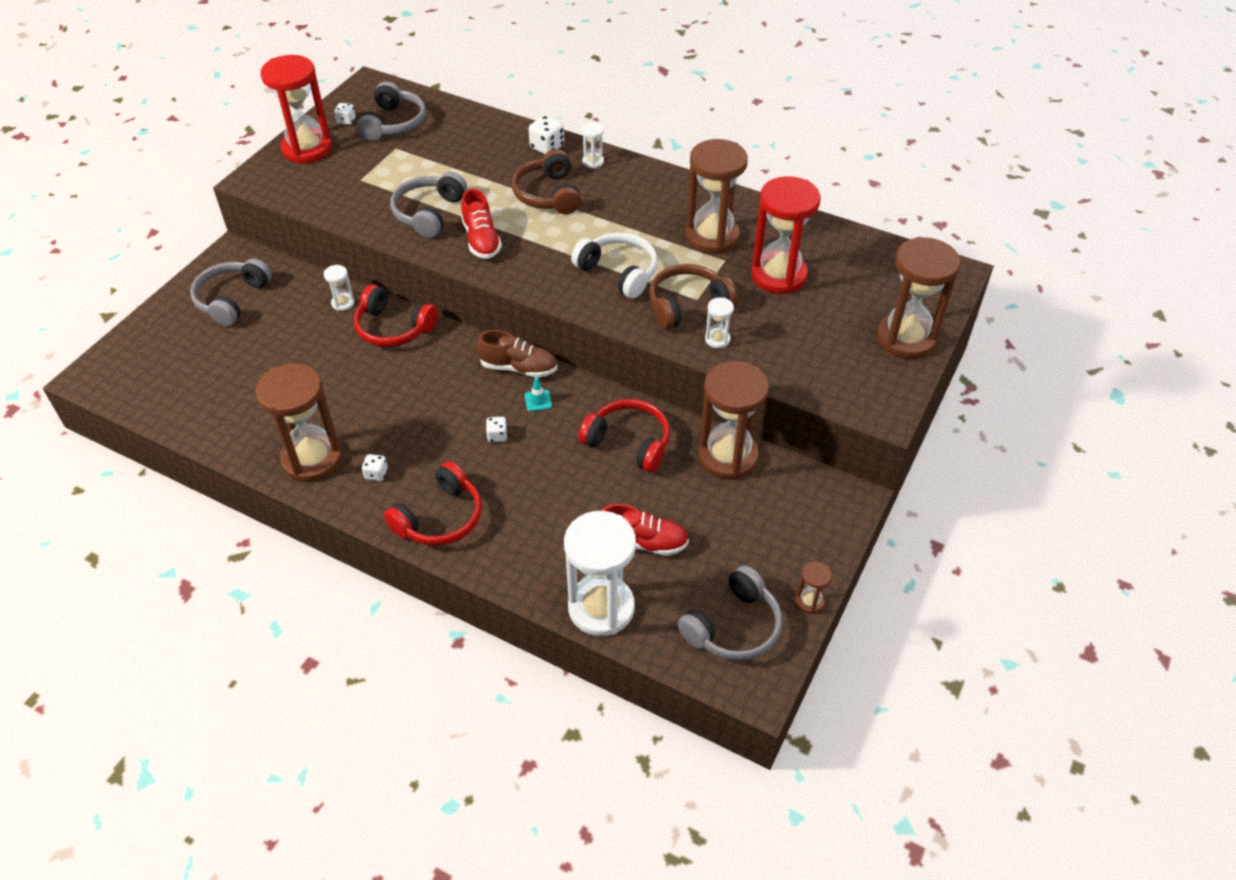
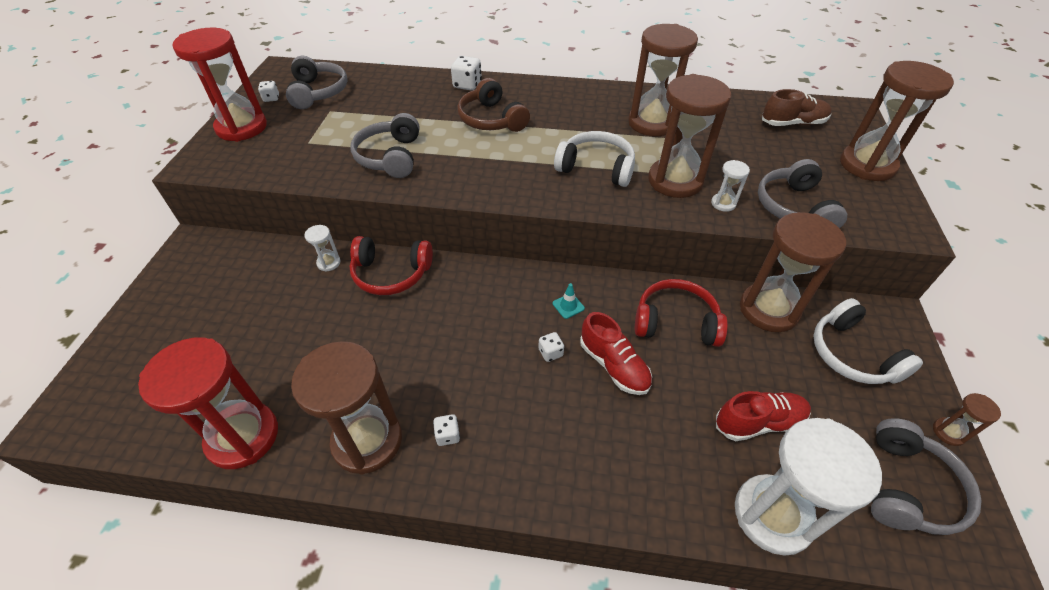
camera: 20 degrees left, 0 degrees up
grey headphones [190,258,272,326] -> grey headphones moved to [758,159,847,228]
red headphones [384,461,482,546] -> none
red shoe [461,189,502,259] -> red shoe moved to [580,312,652,395]
brown shoe [477,330,557,378] -> brown shoe moved to [762,89,832,126]
white hourglass [581,122,604,169] -> none
brown headphones [649,264,738,330] -> brown hourglass [648,74,731,198]
red hourglass [751,176,821,294] -> red hourglass moved to [138,337,278,469]
none -> white headphones [813,298,923,384]

